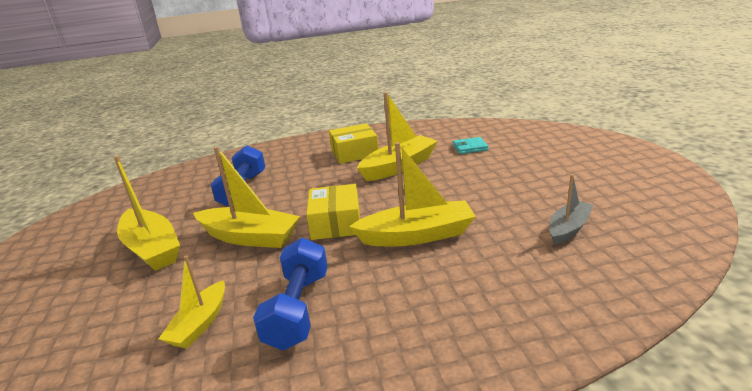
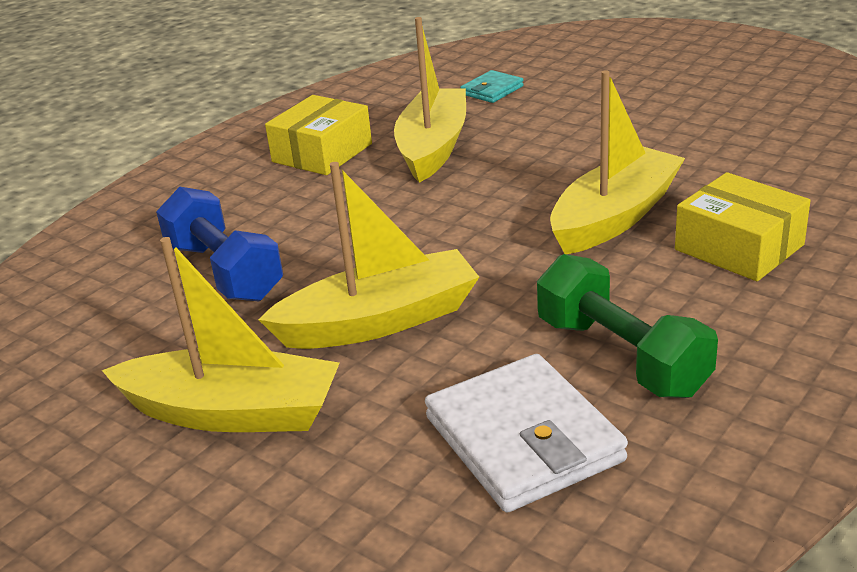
camera: 40 degrees left, 5 degrees up
yellow boat [159,255,225,349] -> white wallet [425,354,628,513]
blue dumbbell [253,238,328,351] -> green dumbbell [537,254,718,398]
yellow box [306,184,360,240] -> yellow box moved to [675,172,811,281]
grey boat [549,174,593,245] -> none

